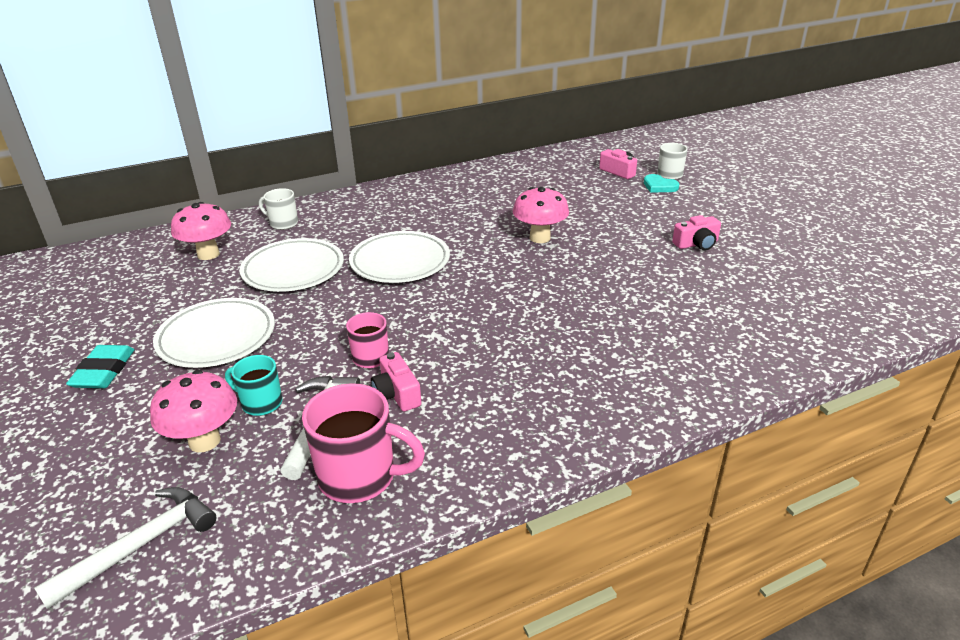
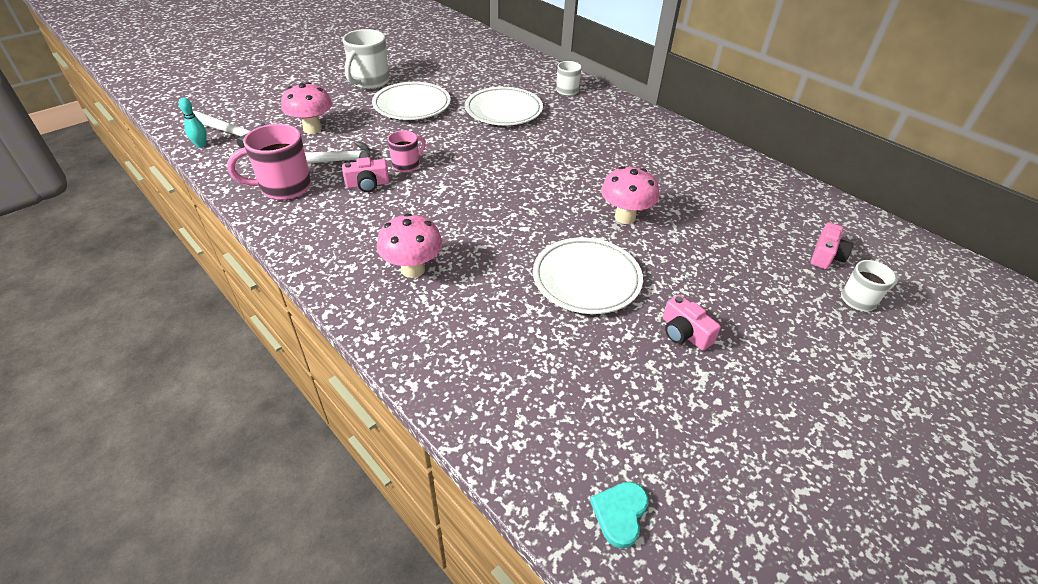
camera: 70 degrees right, 10 degrees up
turquoise eraser [66,345,135,388] -> white mug [343,29,389,89]
pink mushroom [171,202,231,260] -> pink mushroom moved to [377,213,442,278]
turquoise mug [225,355,282,416] -> none
pink mug [302,383,425,503] -> pink mug turned 75 degrees clockwise [227,124,311,200]
white plate [349,231,450,283] -> white plate moved to [533,237,643,314]
pink camera [371,352,421,411] -> pink camera turned 150 degrees counterclockwise [342,157,389,192]
turquoise heart [644,174,679,192] -> turquoise heart moved to [590,482,648,549]
none -> turquoise bowling pin [179,98,206,148]

